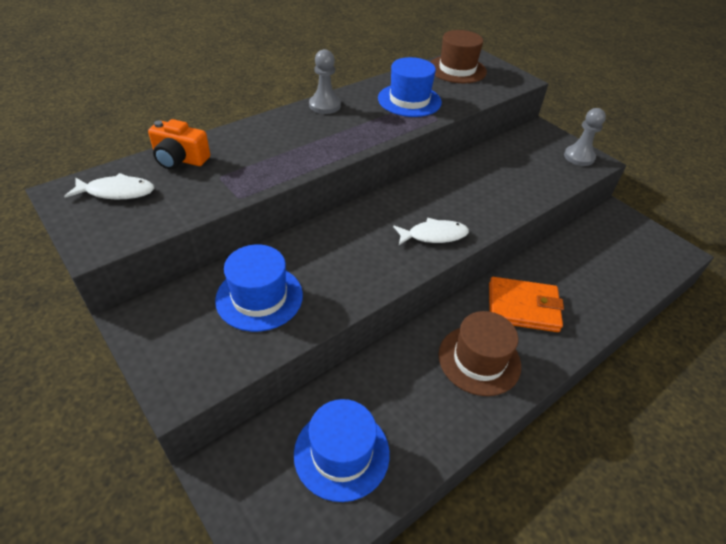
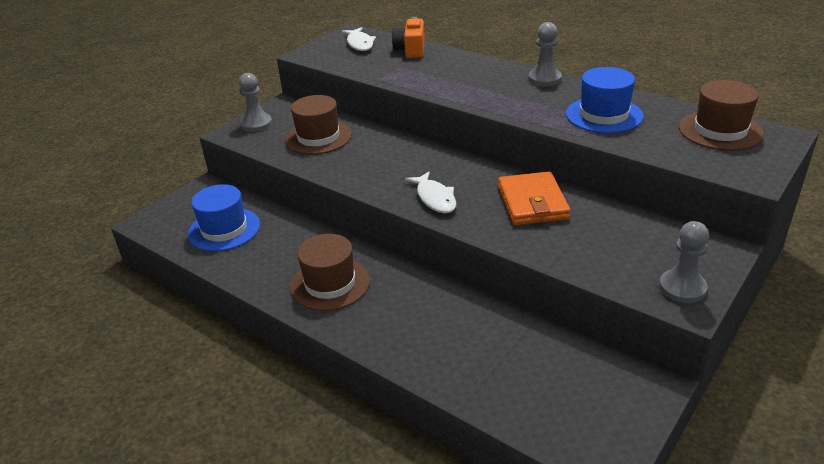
camera: 80 degrees right, 10 degrees down
blue hat [215,245,303,332] -> brown hat [285,95,352,155]
orange wallet [489,277,564,332] -> orange wallet moved to [498,171,571,225]
none -> grey pawn [239,73,272,132]

